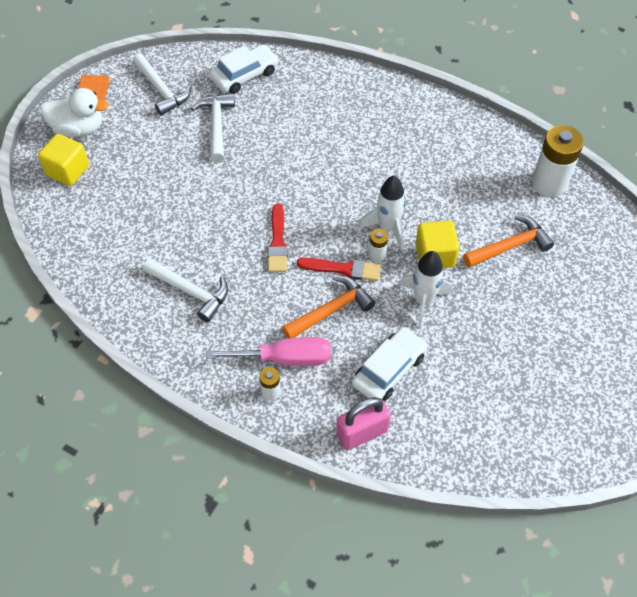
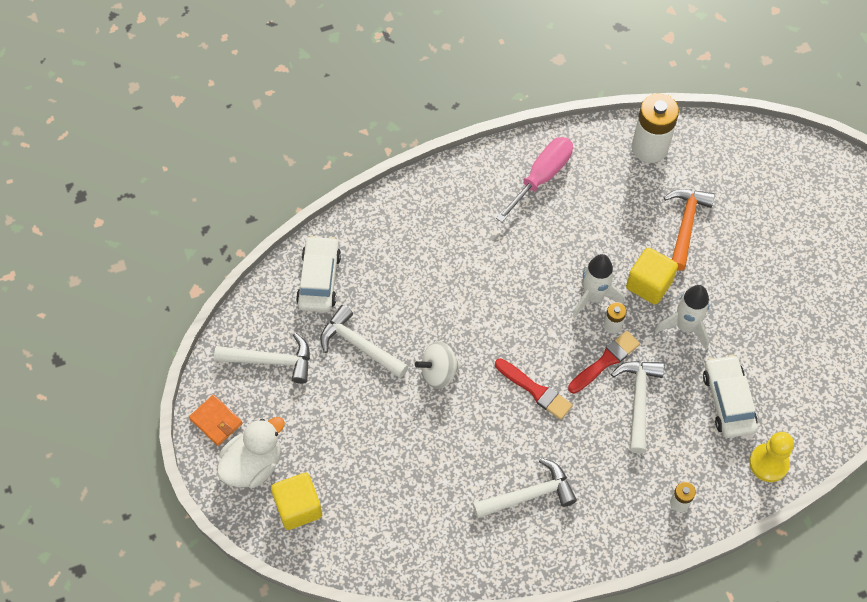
camera: 50 degrees left, 5 degrees up
pink screwdriver [206,337,331,366] -> pink screwdriver moved to [496,137,573,222]
orange hammer [282,276,375,338] -> white hammer [611,361,664,453]
pink padlock [336,397,391,450] -> yellow pawn [749,432,794,482]
none -> white spinning top [415,341,462,389]

